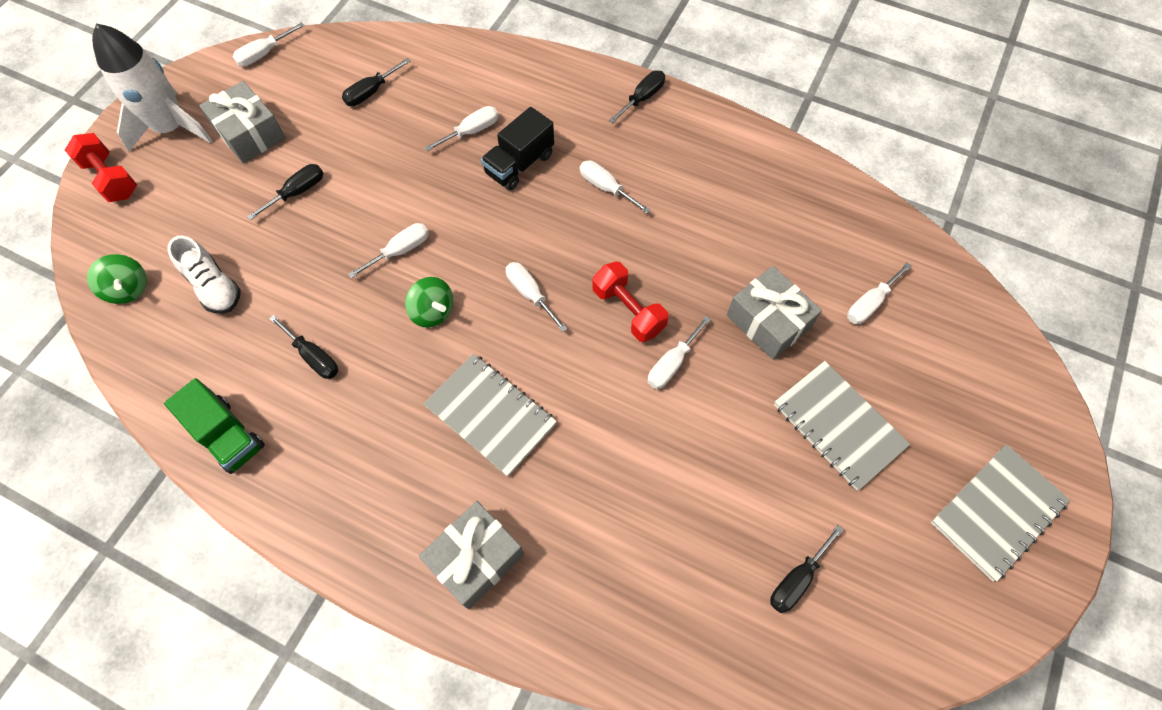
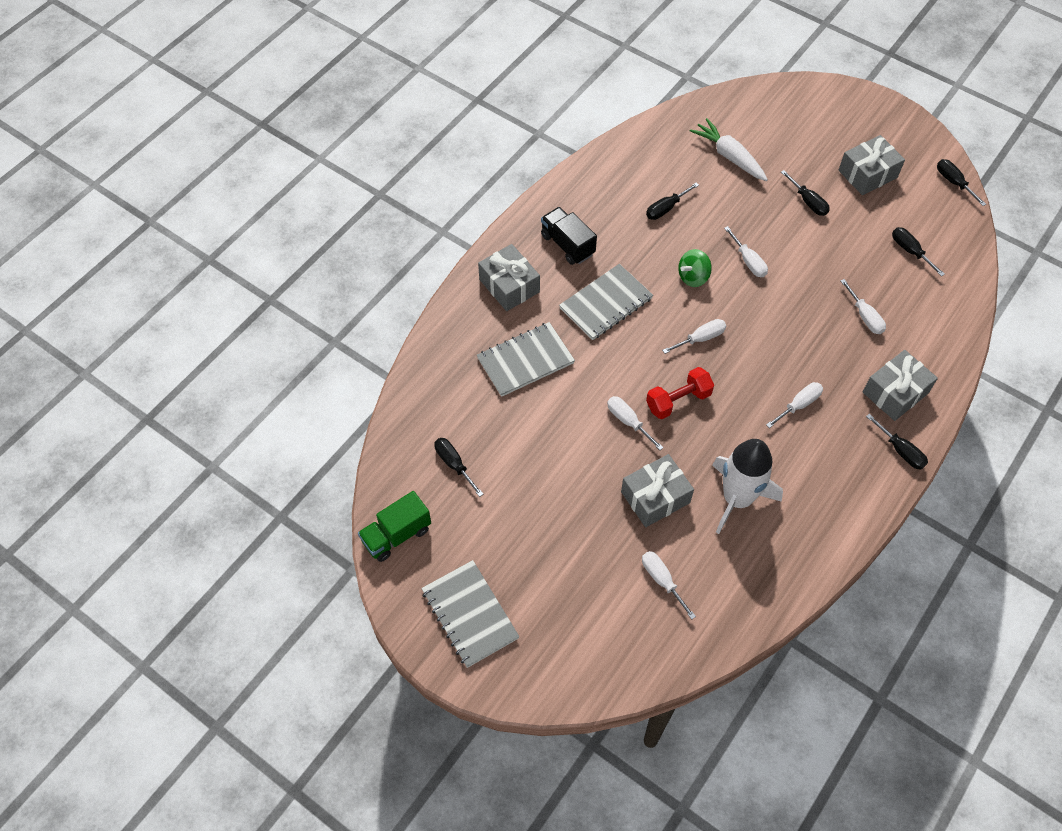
camera: 100 degrees right, 5 degrees down
red dumbbell [65,133,137,202] -> none
green spinning top [87,254,147,304] -> none
white rocket [92,23,213,152] -> white rocket moved to [712,439,783,534]
green truck [164,378,265,474] -> green truck moved to [358,491,431,562]
white shoe [167,236,241,314] -> white carrot [690,118,768,181]
white screwdriver [233,22,305,66] -> black screwdriver [937,159,986,206]
black truck [481,107,554,190] -> black truck moved to [541,207,597,265]
grey notebook [774,361,910,490] -> grey notebook moved to [477,322,575,397]
none -> grey gift [863,350,938,421]

